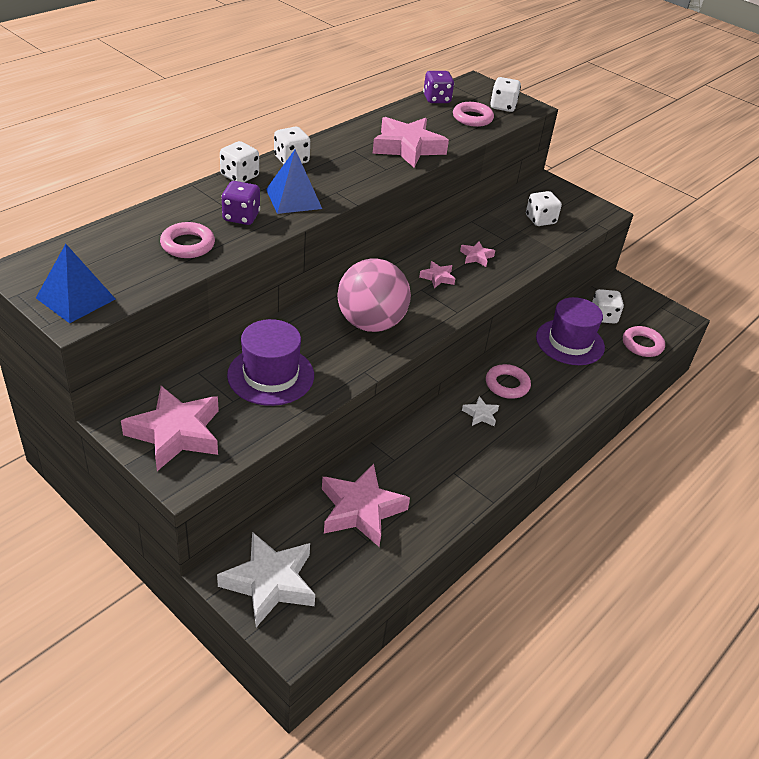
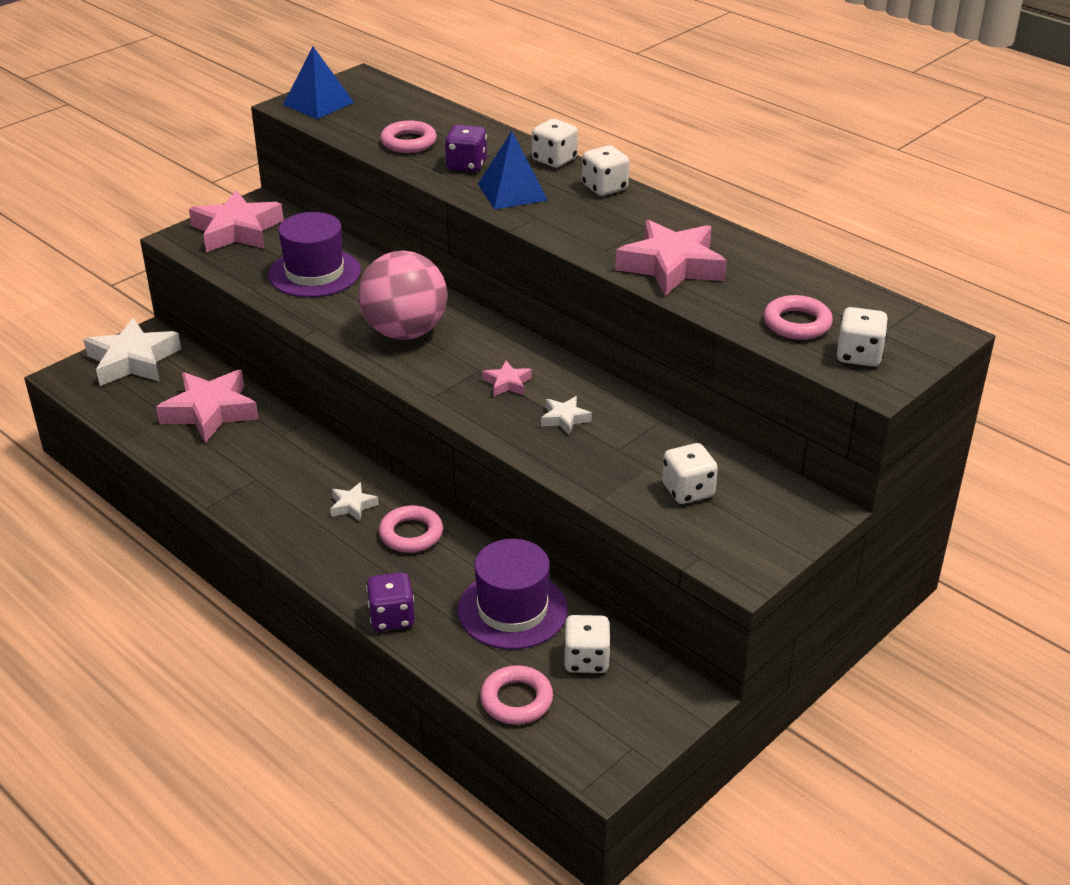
camera: 95 degrees right, 5 degrees down
purple dice [423,71,454,103] -> purple dice moved to [366,572,415,631]
pink star [460,242,495,267] -> white star [541,396,592,435]

